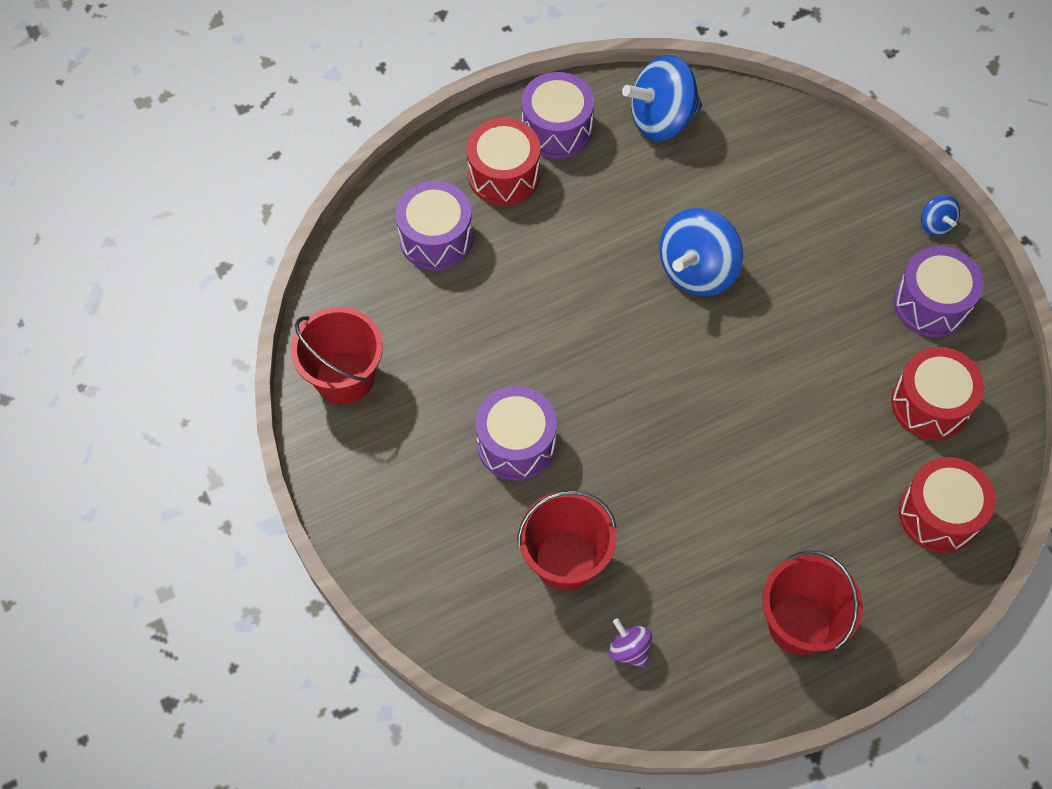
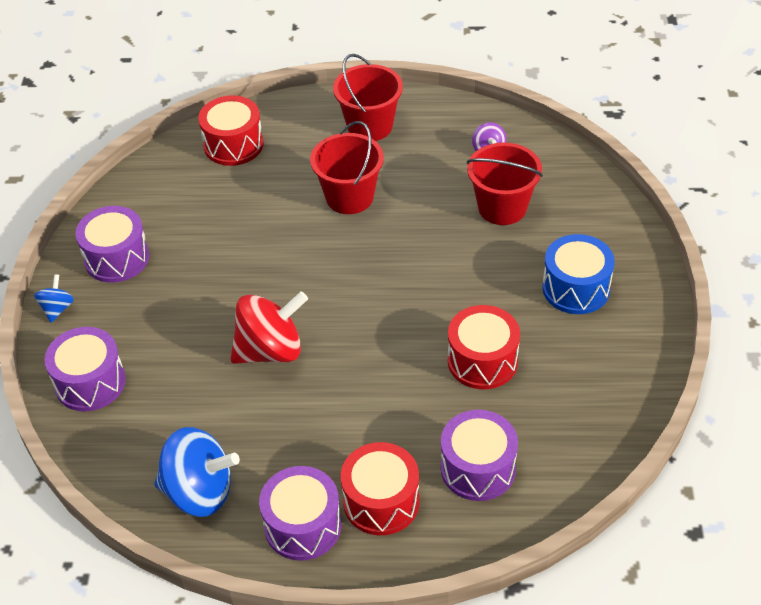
camera: 150 degrees left, 15 degrees down
red bucket [291,307,383,405] -> red bucket moved to [310,121,384,214]
purple drum [475,386,557,480] -> purple drum moved to [44,327,126,411]
blue spinning top [659,208,743,296] -> red spinning top [230,291,308,364]
red drum [891,347,984,440] -> red drum moved to [448,305,520,389]
none -> blue drum [542,234,615,314]

